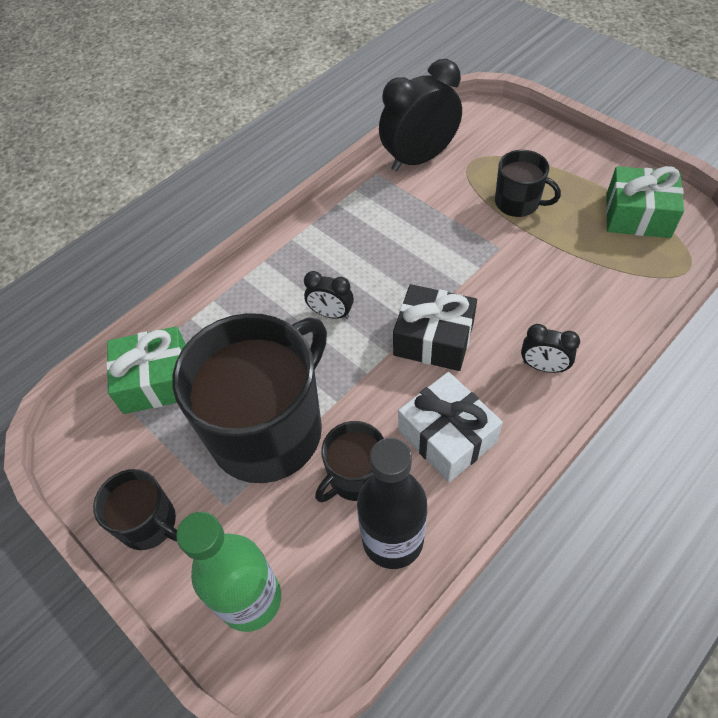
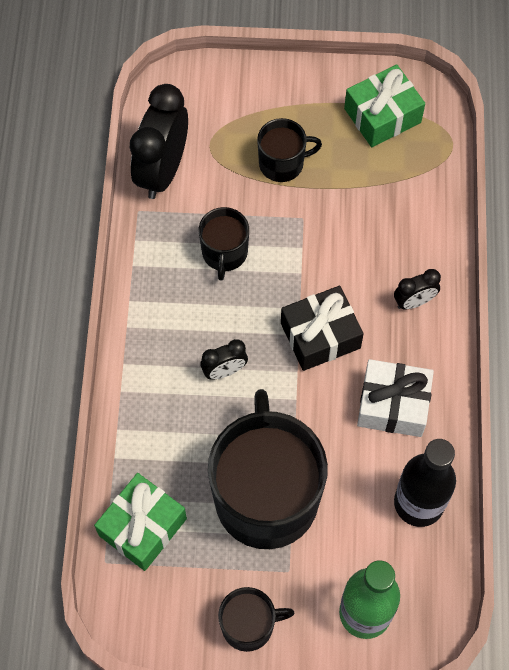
camera: 45 degrees left, 10 degrees up
black mug [315,421,384,502] -> black mug moved to [199,207,249,281]

